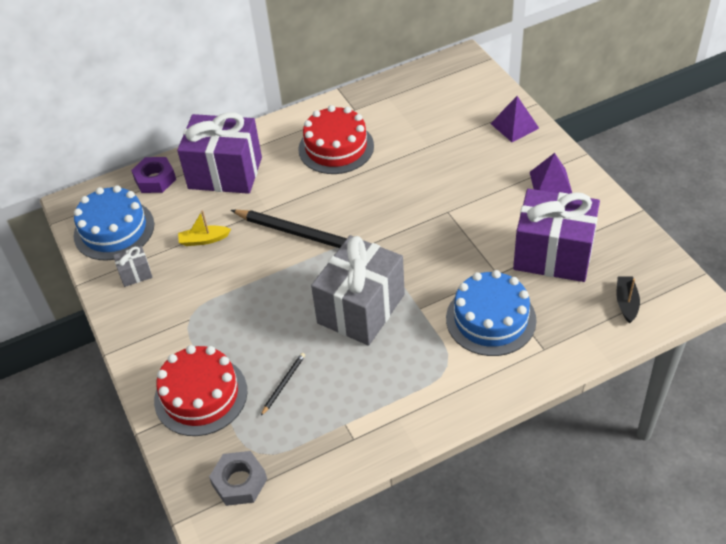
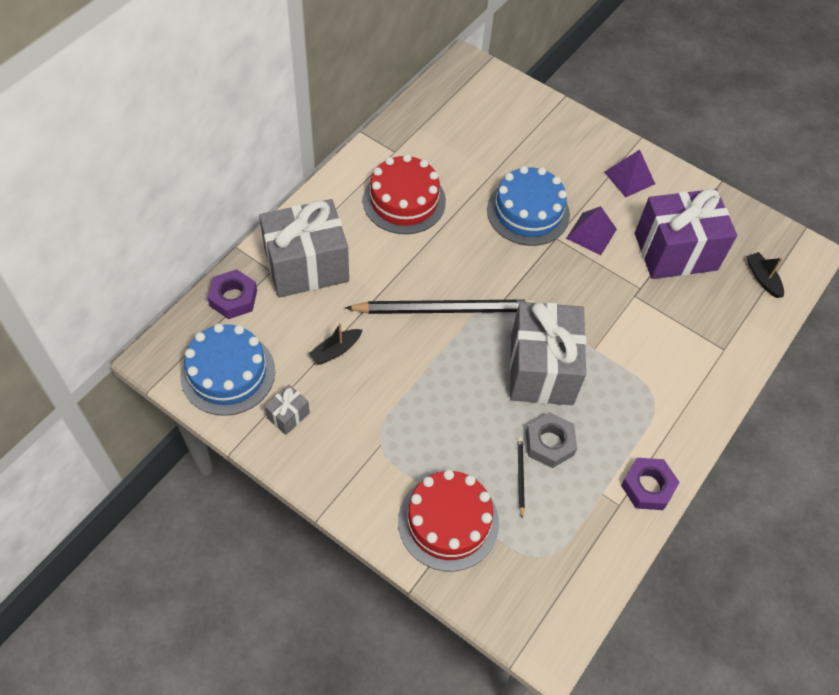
camera: 35 degrees left, 10 degrees up
purple gift [177,112,262,194] -> grey gift [259,199,349,298]
yellow boat [178,210,231,246] -> black boat [309,323,362,365]
grey nut [209,451,267,506] -> grey nut moved to [526,412,577,468]
blue cake [446,270,537,356] -> blue cake moved to [487,166,570,246]
purple pyramid [491,96,539,142] -> purple pyramid moved to [566,206,617,255]
none -> purple nut [621,458,680,510]

